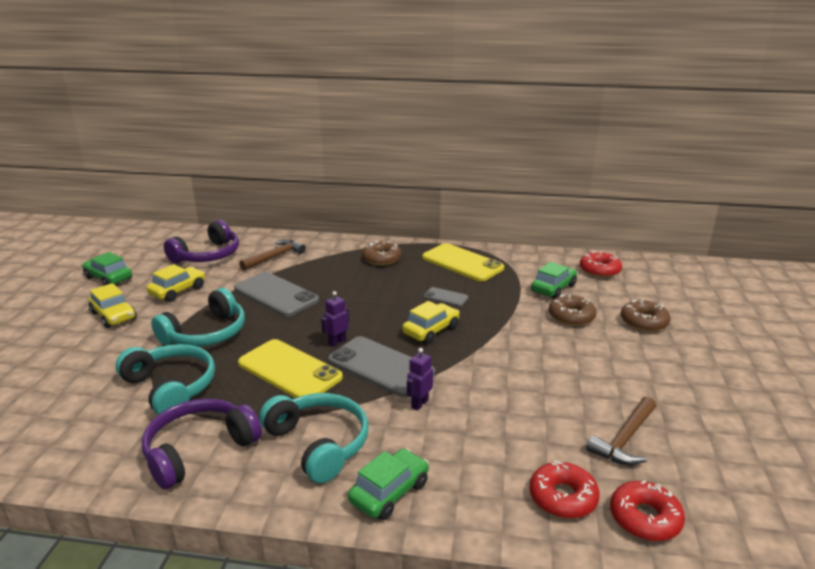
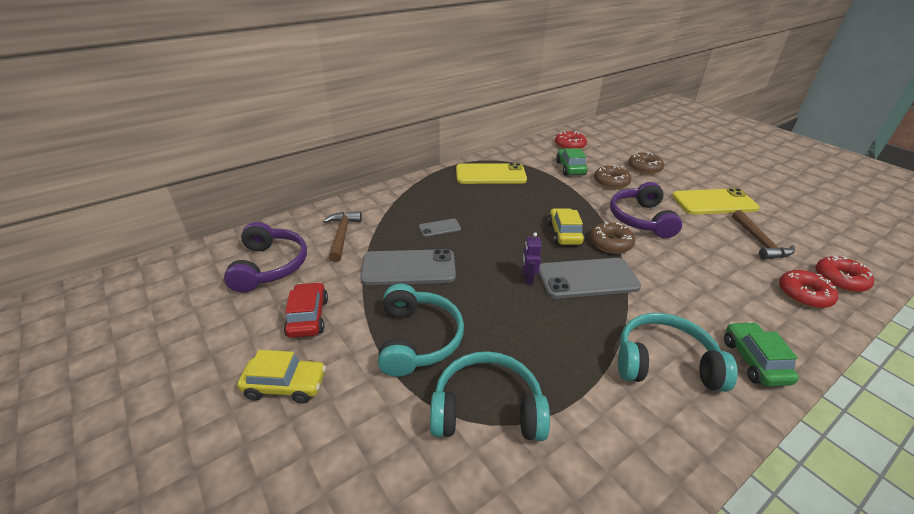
camera: 45 degrees left, 10 degrees up
green car [82,252,132,286] -> none
purple headphones [142,398,262,489] -> purple headphones moved to [610,182,682,238]
yellow car [146,264,205,302] -> red car [284,282,328,338]
yellow phone [238,339,343,398] -> yellow phone moved to [672,188,760,214]
brown donut [362,241,402,266] -> brown donut moved to [590,221,635,253]
purple robot [407,348,433,410] -> none
grey phone [424,287,469,306] -> grey phone moved to [419,219,461,237]

